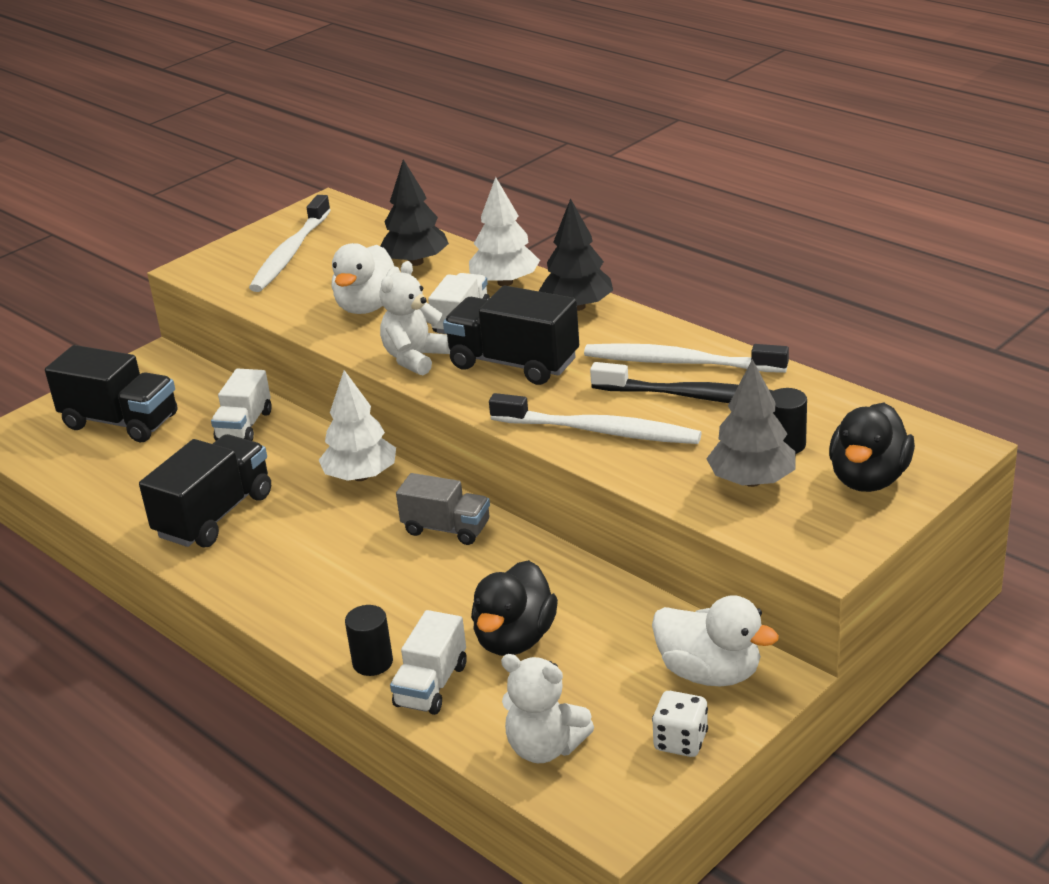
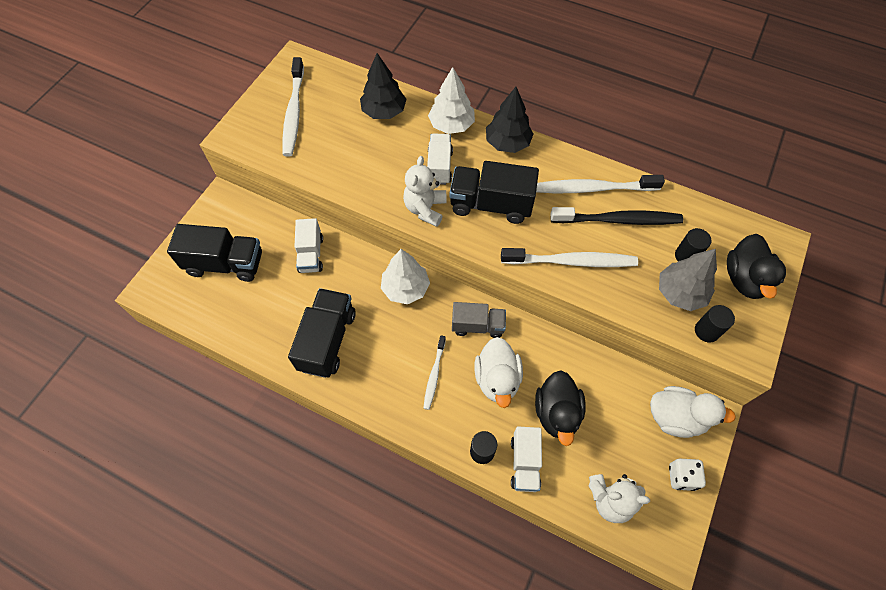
camera: 20 degrees left, 30 degrees up
white duck [331,243,401,314] -> white duck moved to [474,337,523,408]
none -> white toothbrush [423,335,446,410]
none -> black cylinder [695,305,735,342]

